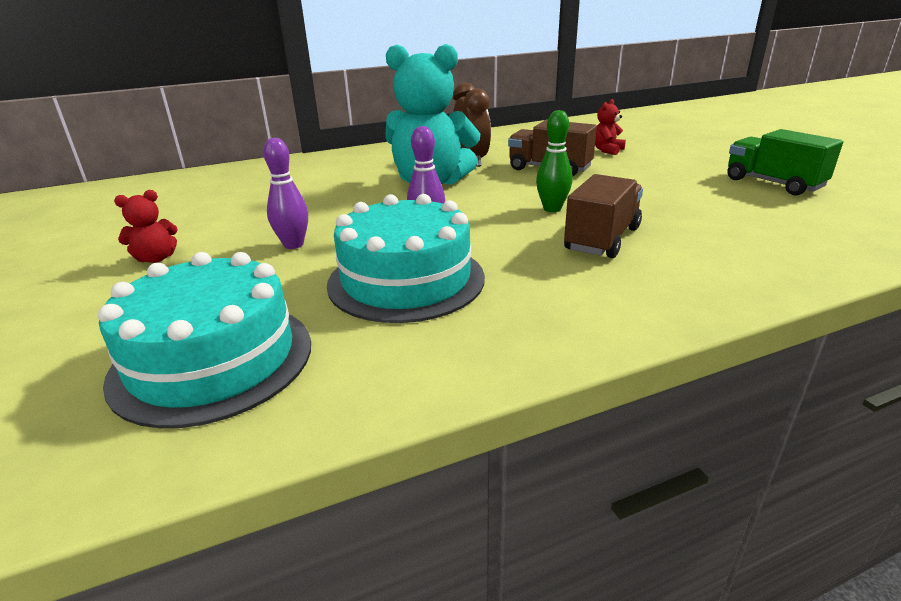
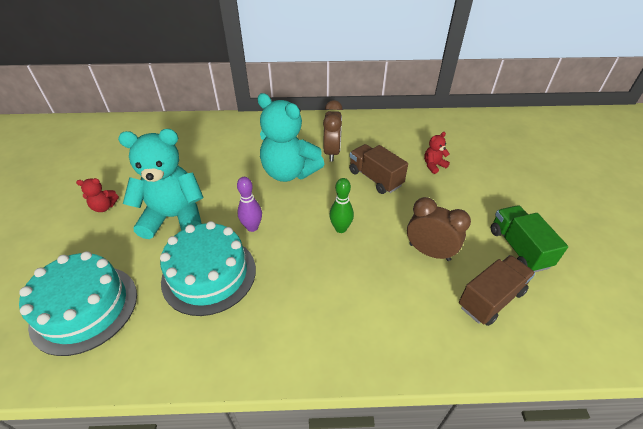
camera: 20 degrees right, 15 degrees up
purple bowling pin [263,138,308,249] -> turquoise teddy bear [118,129,204,239]
brown truck [564,174,643,258] -> brown truck moved to [459,255,535,326]
none -> brown clock [407,197,471,261]

